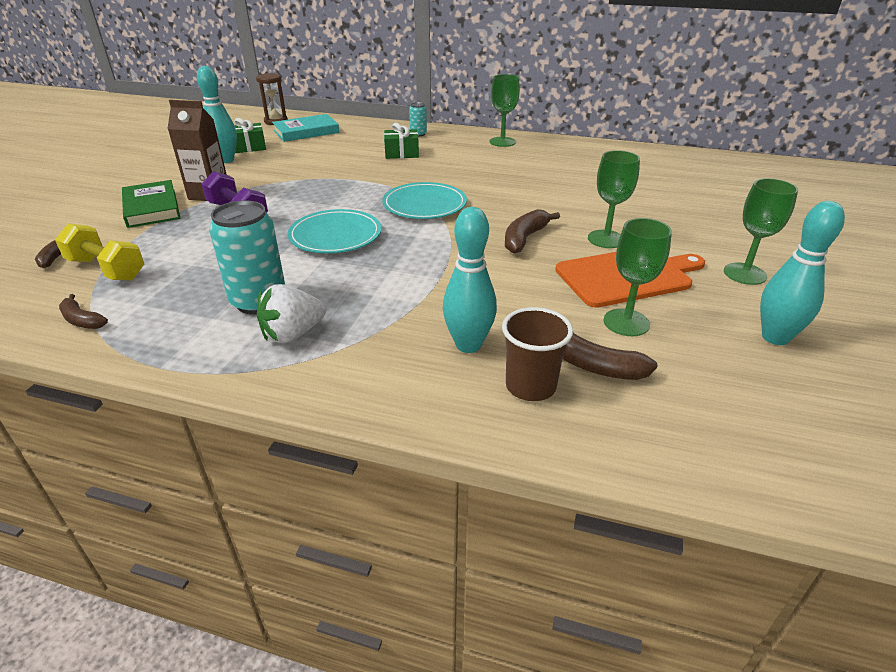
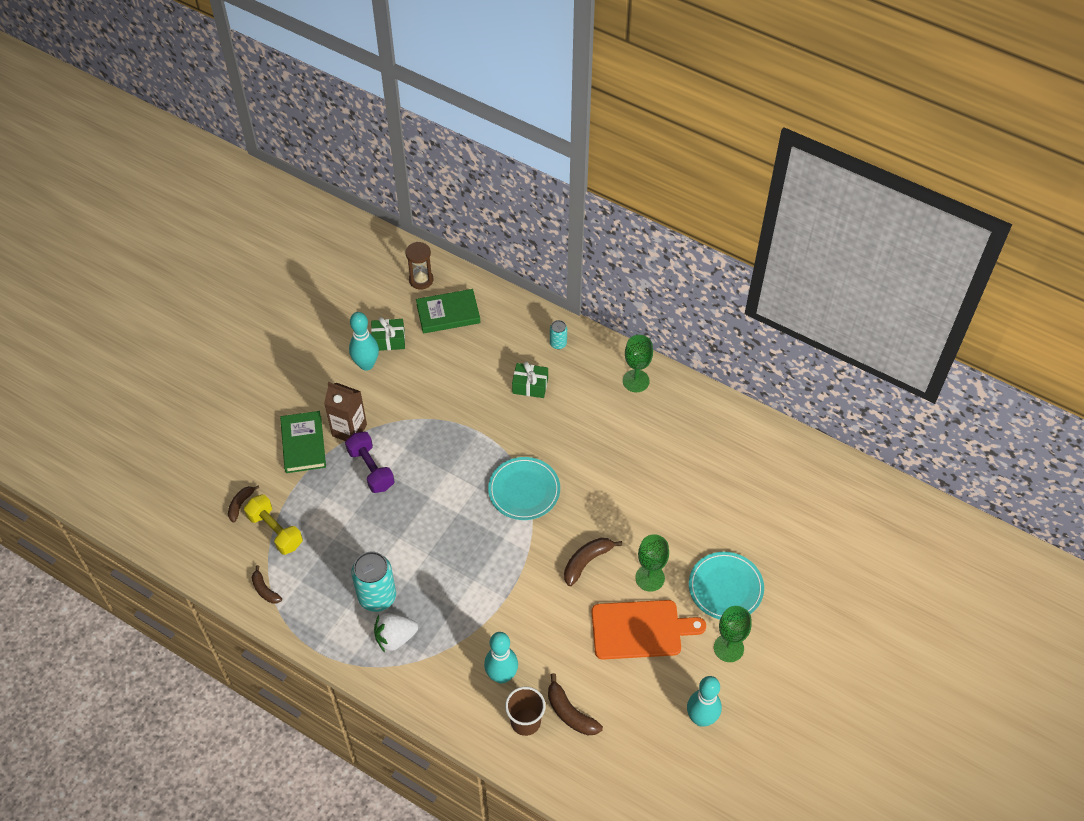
camera: 15 degrees right, 20 degrees up
turquoise book [272,114,339,142] -> green book [416,289,481,333]
turquoise plate [288,209,381,253] -> turquoise plate moved to [689,552,764,619]
green goblet [604,218,672,336] -> none

